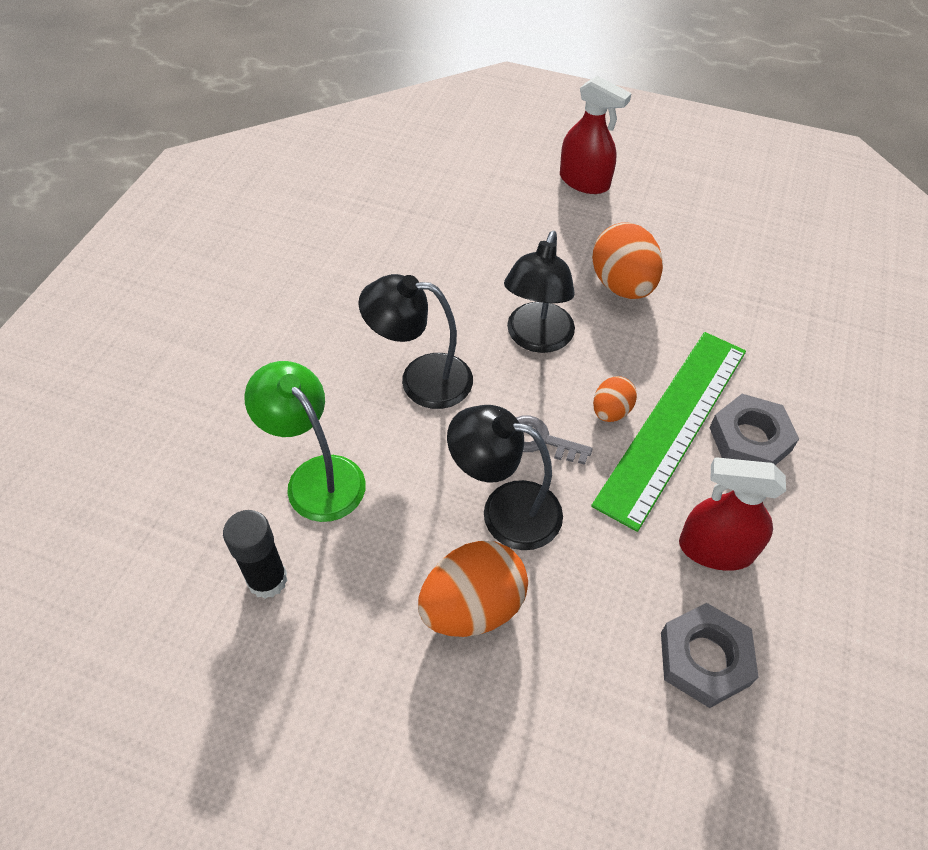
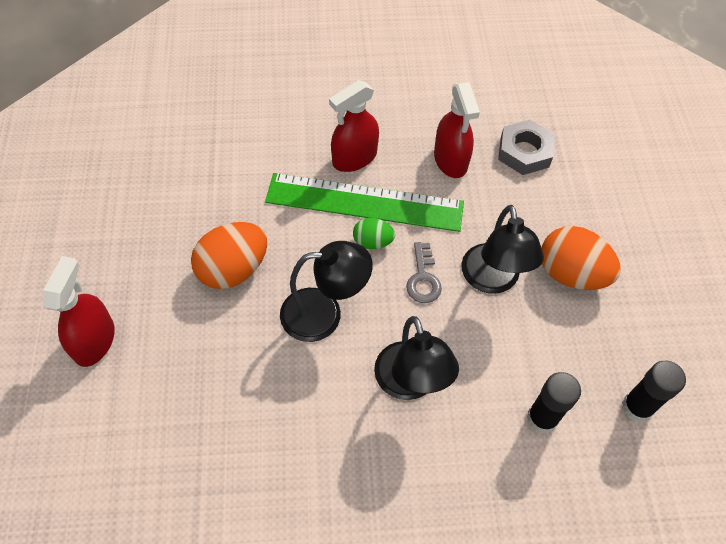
camera: 115 degrees left, 5 degrees up
green lamp [244,361,366,522] -> black glue stick [527,372,581,434]
orange egg [593,376,637,422] -> green egg [353,218,395,249]
grey nut [709,394,799,465] -> red spray bottle [329,80,379,172]

